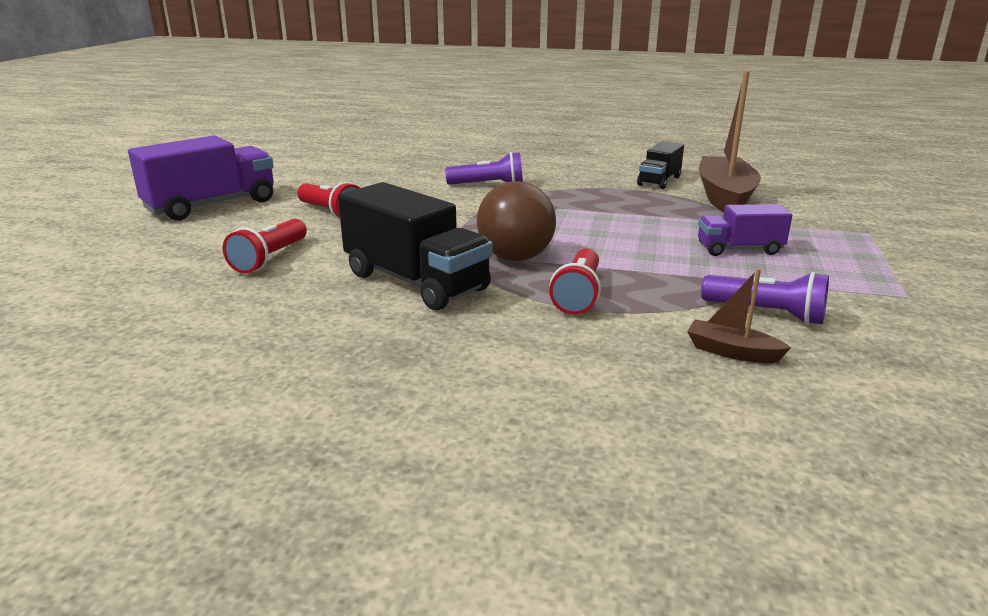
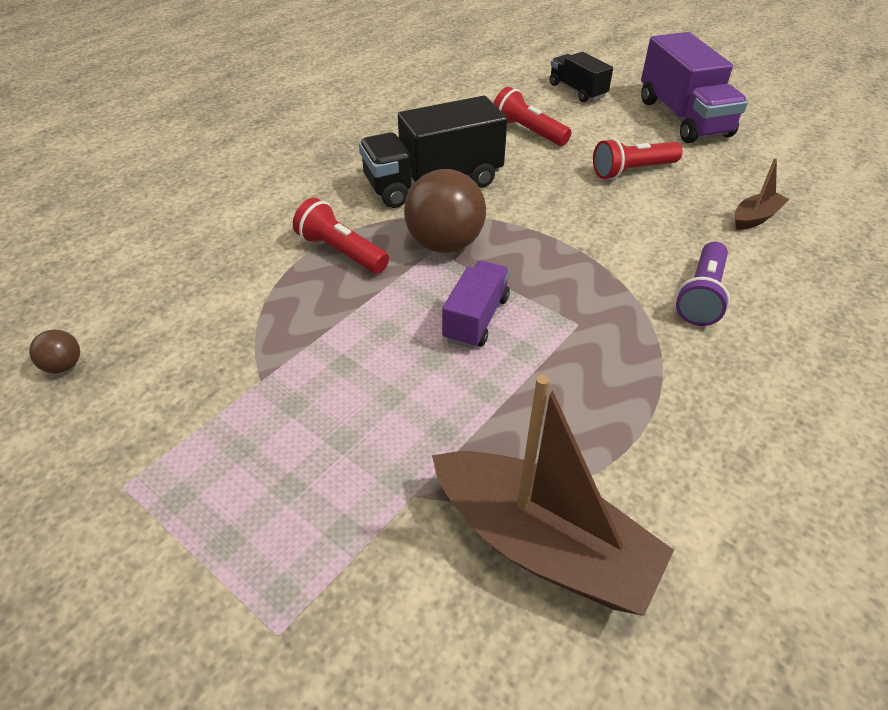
camera: 115 degrees right, 20 degrees up
black truck [637,141,684,189] -> black truck moved to [550,52,613,102]
brown boat [687,269,791,363] -> brown boat moved to [735,158,789,230]
purple truck [698,204,792,256] -> purple truck moved to [442,260,510,349]
purple flashlight [701,272,829,325] -> none
none -> brown ball [29,329,80,373]

